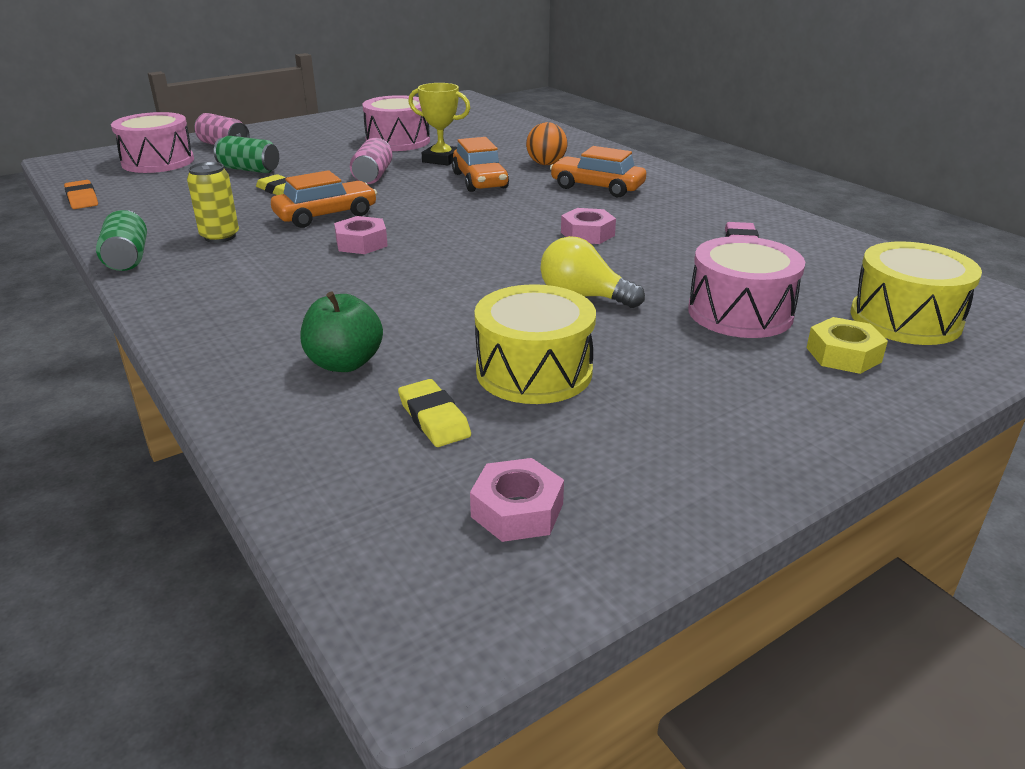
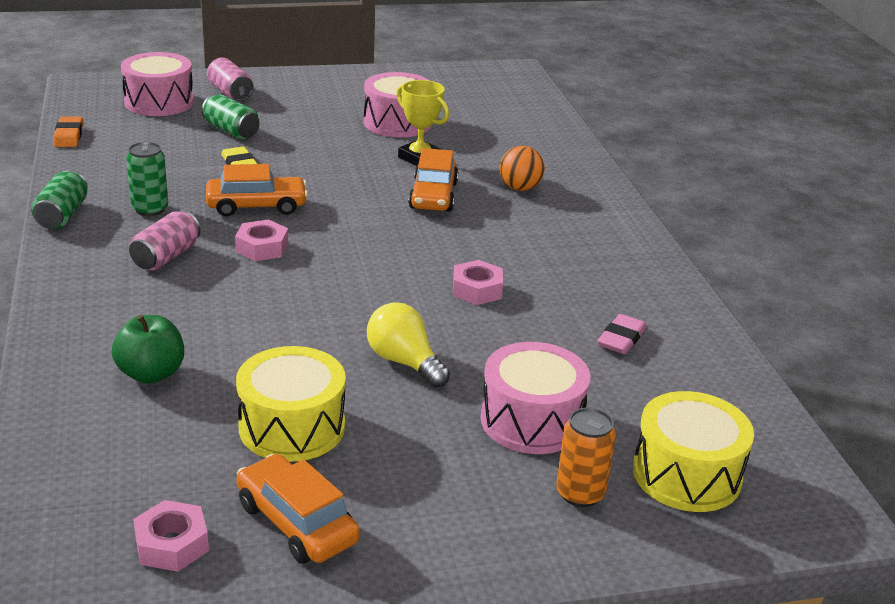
camera: 20 degrees right, 0 degrees up
yellow can [187,162,239,243] -> green can [126,142,168,216]
pink can [350,138,392,184] -> pink can moved to [129,210,201,270]
yellow eraser [398,379,471,447] -> none
orange car [550,146,646,197] -> orange car moved to [236,454,360,564]
yellow nut [806,317,888,374] -> orange can [556,408,616,507]

